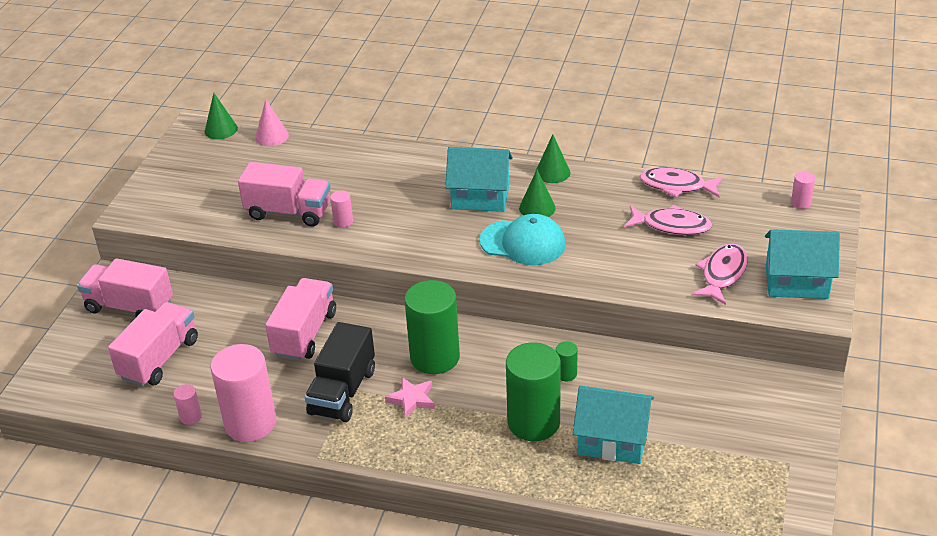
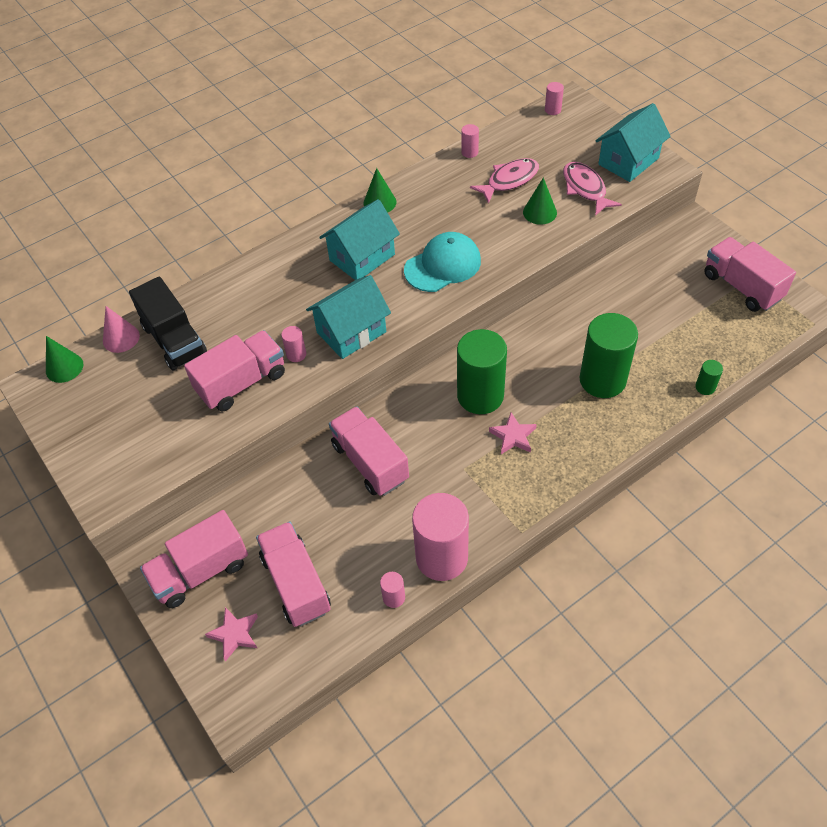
camera: 50 degrees left, 15 degrees up
black truck [305,322,375,422] -> black truck moved to [129,277,207,371]
green cone [519,170,556,217] -> green cone moved to [523,178,557,225]
green cylinder [556,341,578,381] -> green cylinder moved to [695,360,723,395]
turquoise house [573,386,654,464] -> turquoise house moved to [306,275,391,359]
pink fish [640,167,724,198] -> pink cylinder [461,124,479,158]
none -> pink star [205,607,258,661]
none -> pink truck [704,237,796,312]

